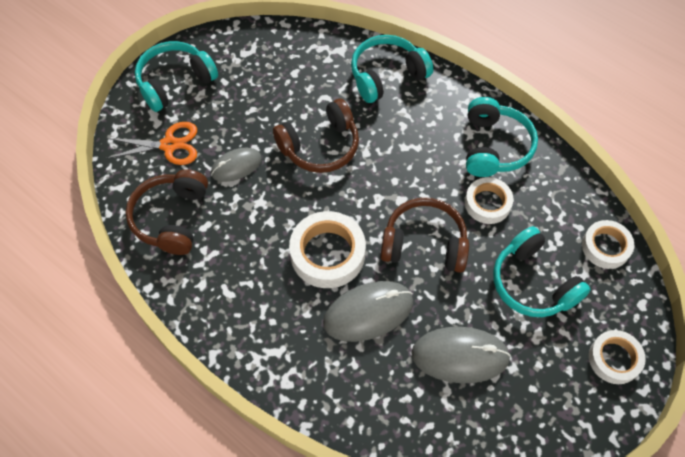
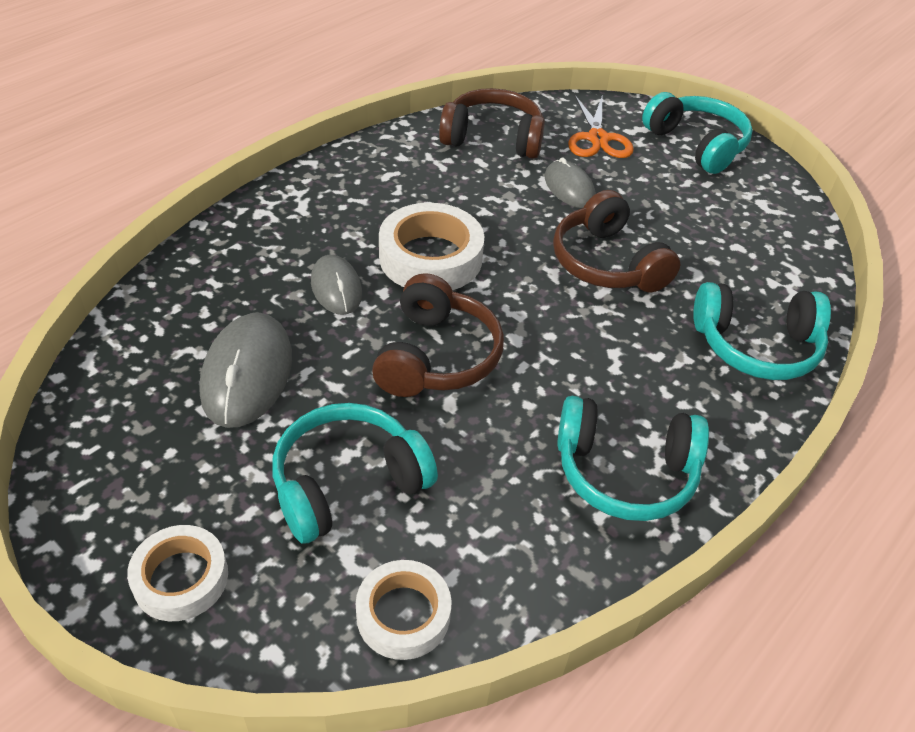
camera: 90 degrees right, 15 degrees down
grey mouse [323,281,413,342] -> grey mouse [311,255,362,315], size x0.63
turquoise headphones [351,35,433,103] -> turquoise headphones turned 120 degrees clockwise [693,282,831,380]
white tape [465,177,513,224] -> none

